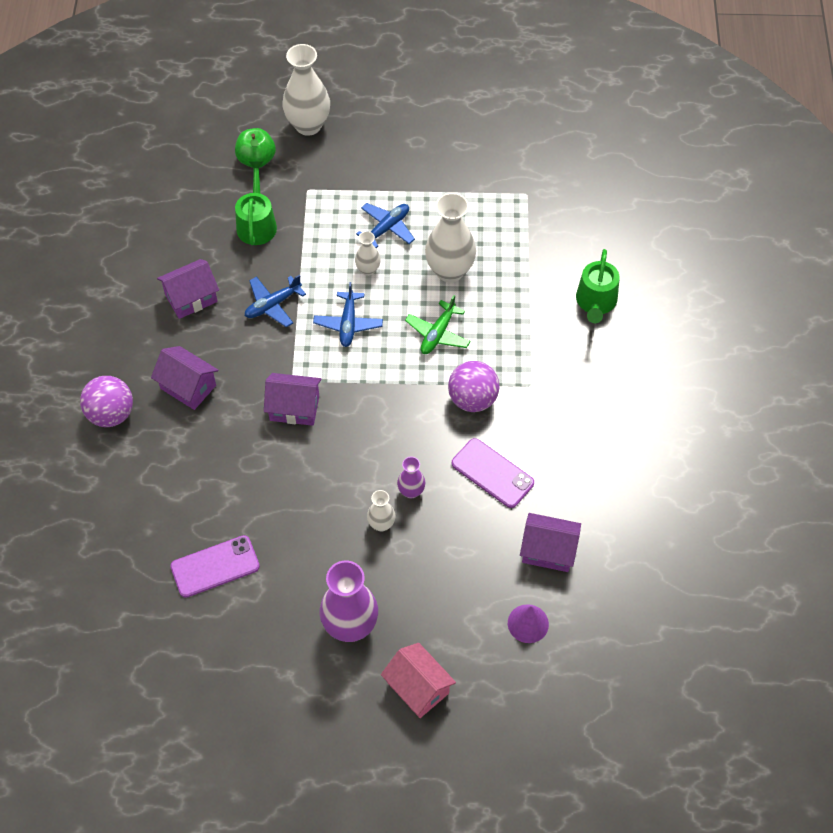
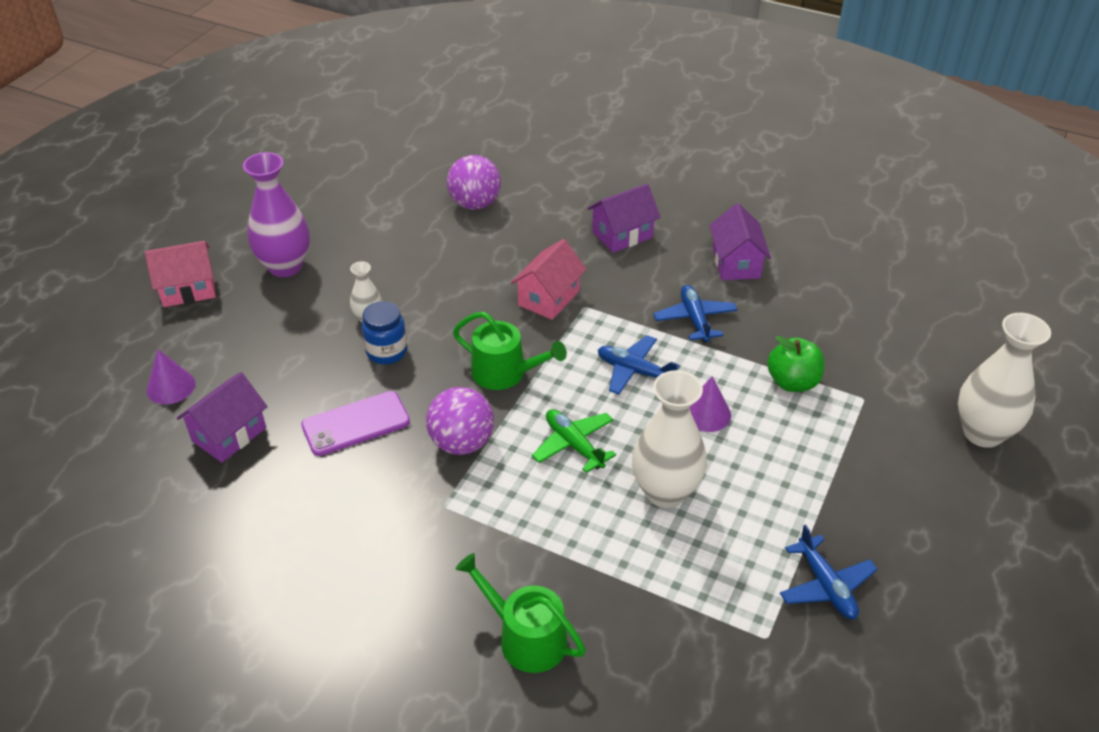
camera: 115 degrees right, 15 degrees down
purple ball [80,376,133,427] -> purple ball moved to [447,155,501,210]
purple phone [170,535,260,598] -> none
green apple [235,128,276,168] -> green apple moved to [767,336,825,392]
green watering can [235,161,277,245] -> green watering can moved to [453,312,567,390]
purple house [264,373,322,426] -> pink house [511,239,586,320]
white vase [355,231,381,276] -> purple cone [689,376,731,432]
blue plane [356,203,415,248] -> blue plane moved to [780,524,878,619]
purple vase [397,457,425,498] -> blue jar [362,301,407,364]

